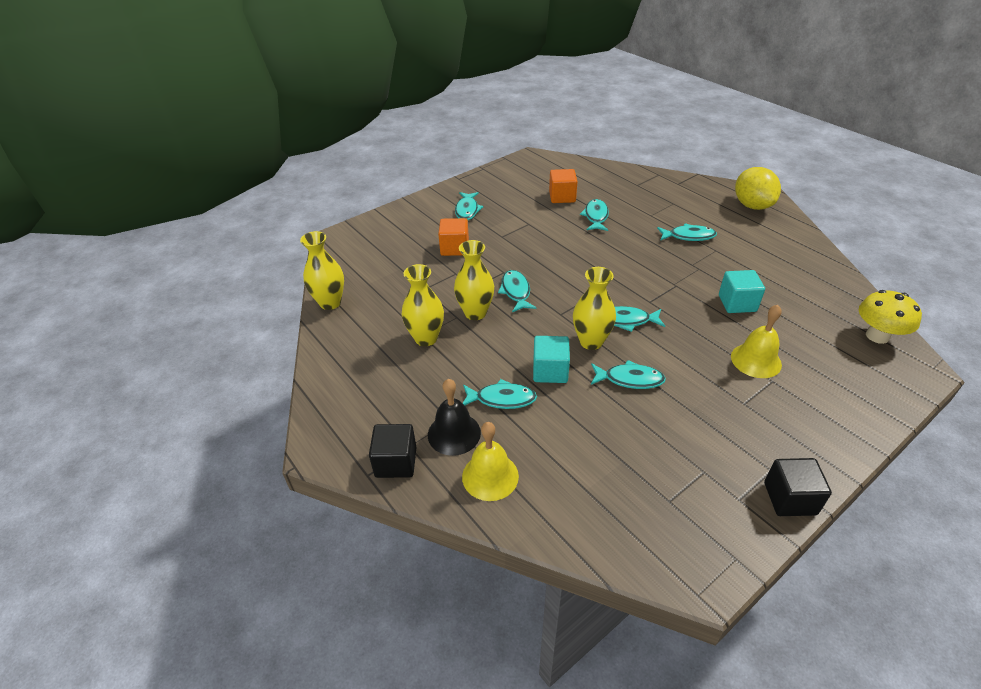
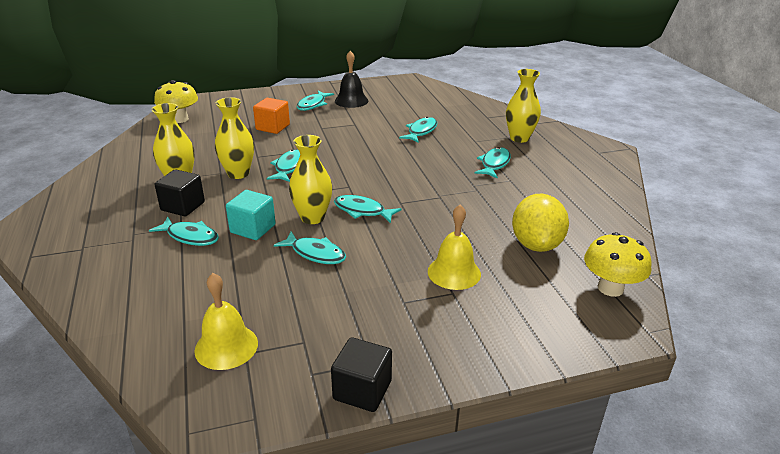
camera: 20 degrees right, 10 degrees down
yellow vase [300,231,344,310] -> yellow vase moved to [506,69,541,143]
black cube [369,424,417,478] -> black cube moved to [155,169,205,216]
black bell [428,379,481,456] -> black bell moved to [335,51,368,108]
yellow bell [462,422,519,501] -> yellow bell moved to [194,273,258,370]
orange cube [549,169,578,203] -> none
turquoise fish [657,223,717,241] -> turquoise fish turned 90 degrees counterclockwise [474,147,511,179]
turquoise cube [719,270,765,313] -> none
yellow lemon [735,167,781,210] -> yellow lemon moved to [512,194,569,252]
none -> yellow mushroom [154,80,198,123]

